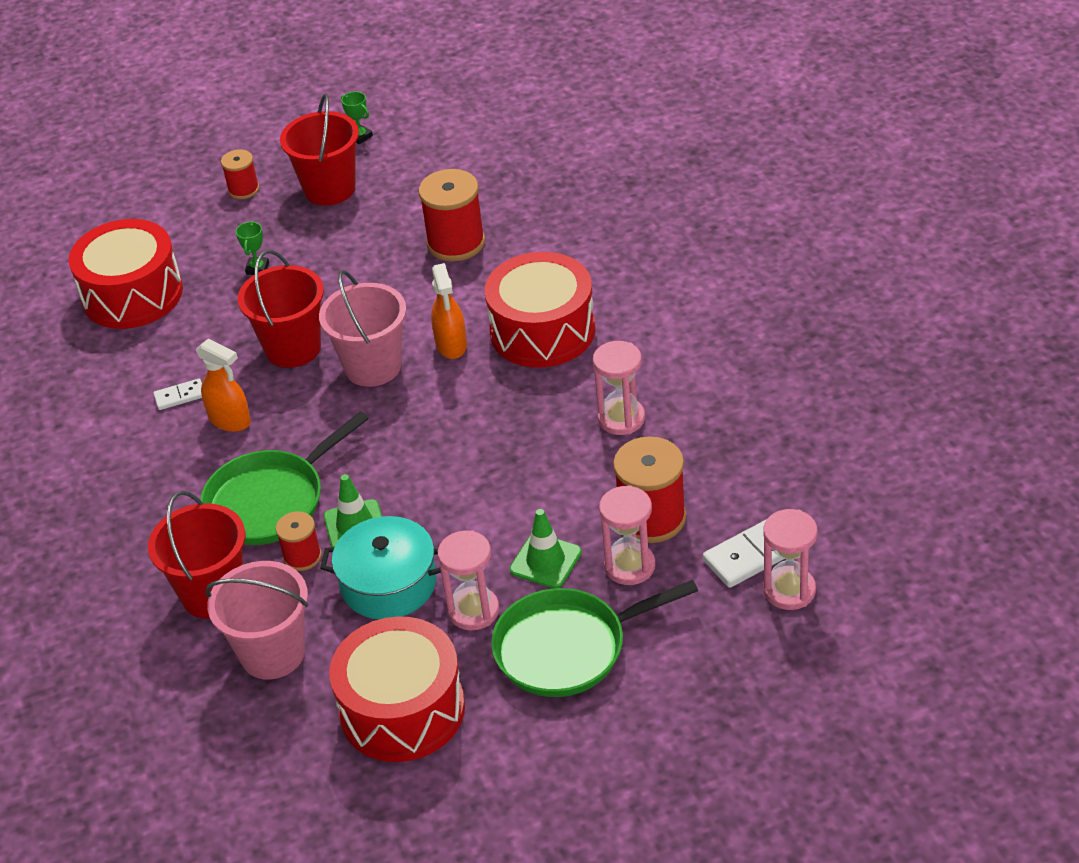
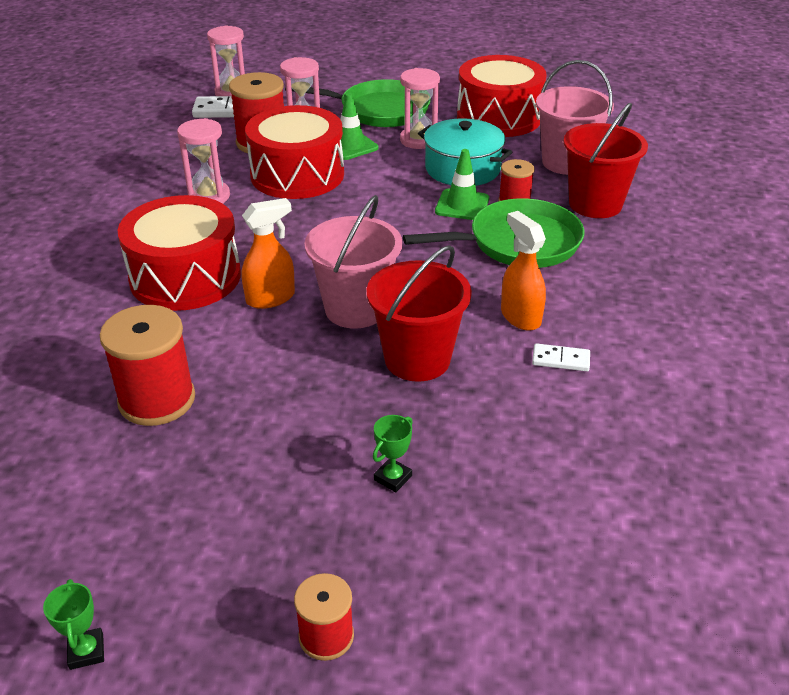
camera: 155 degrees left, 5 degrees down
red drum [69,219,183,329] -> red drum moved to [245,105,344,199]
red bucket [280,94,359,206] -> none
orange spray bottle [431,263,467,359] -> orange spray bottle turned 45 degrees clockwise [242,198,295,309]

